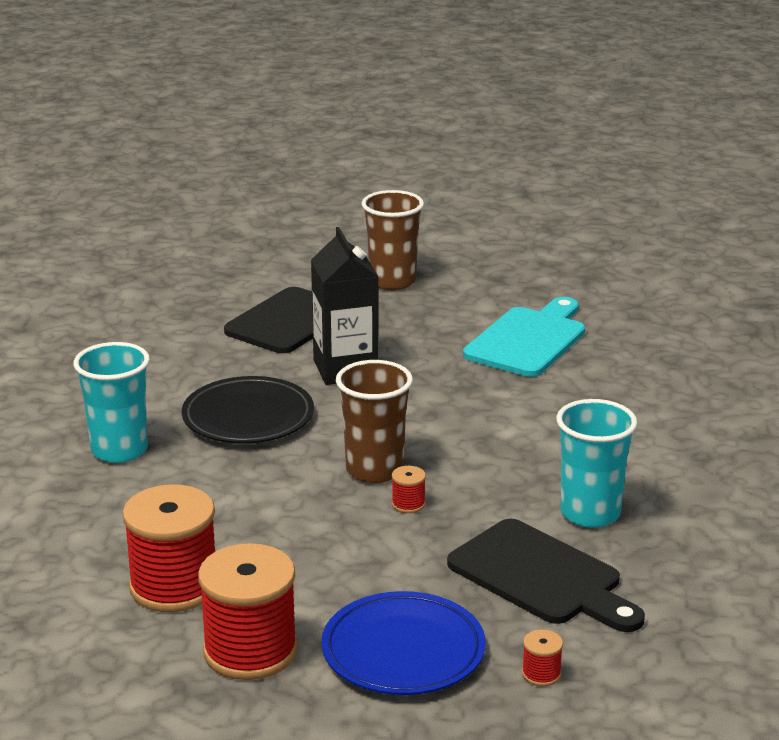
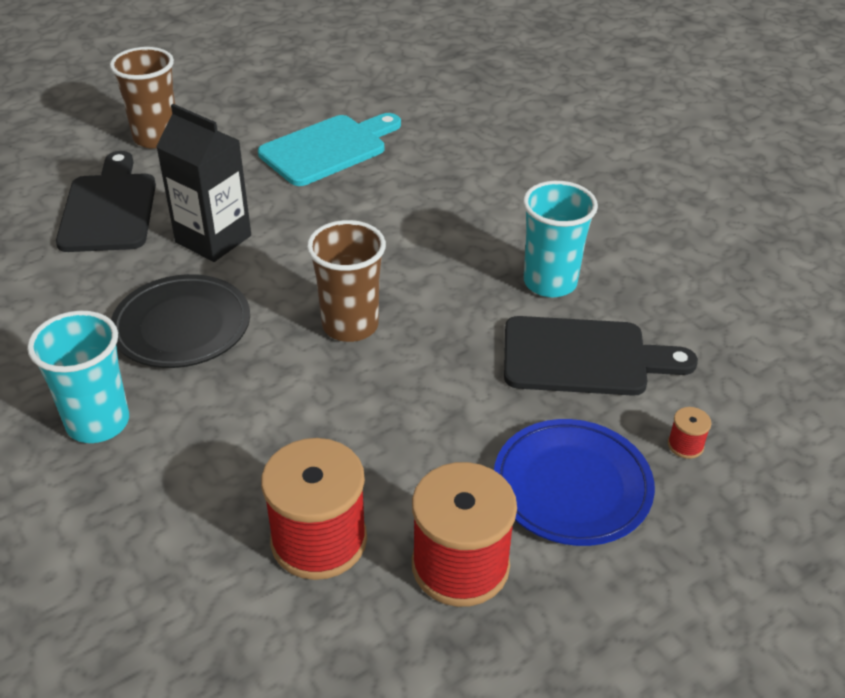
camera: 40 degrees left, 15 degrees up
red spool [392,466,426,513] -> none
turquoise cutting board [463,297,585,377] -> turquoise cutting board turned 60 degrees clockwise [258,113,401,186]

